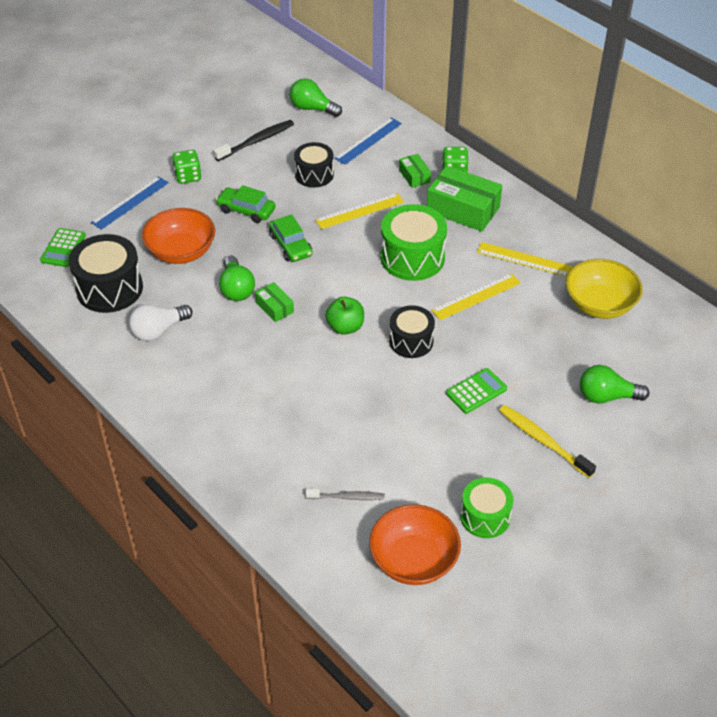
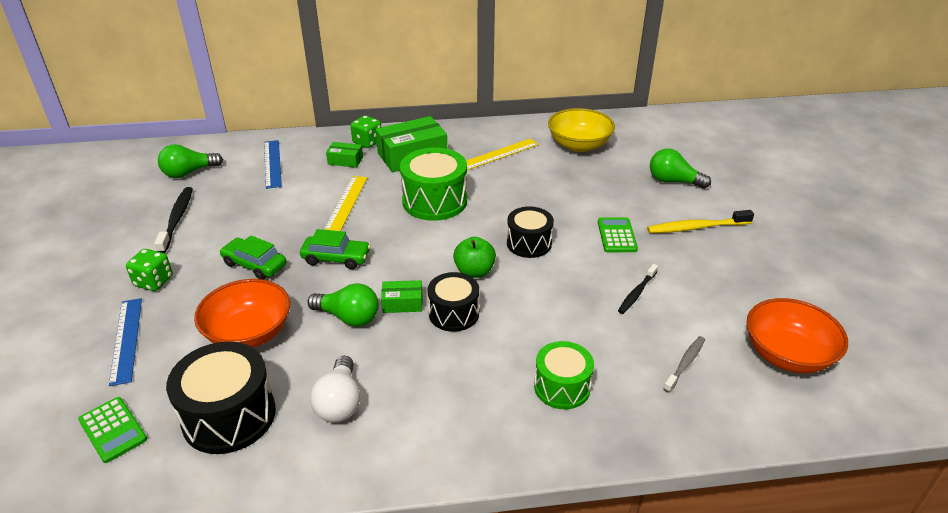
camera: 55 degrees left, 10 degrees down
green car [216,185,276,223] -> green car turned 60 degrees clockwise [220,235,287,280]
black drum [294,142,334,188] -> black drum moved to [428,272,479,332]
yellow ruler [431,273,521,320] -> none
green drum [460,477,514,538] -> green drum moved to [534,341,594,409]
green light bulb [580,365,649,404] -> green light bulb turned 75 degrees clockwise [650,148,711,189]
none -> black toothbrush [618,264,658,314]

